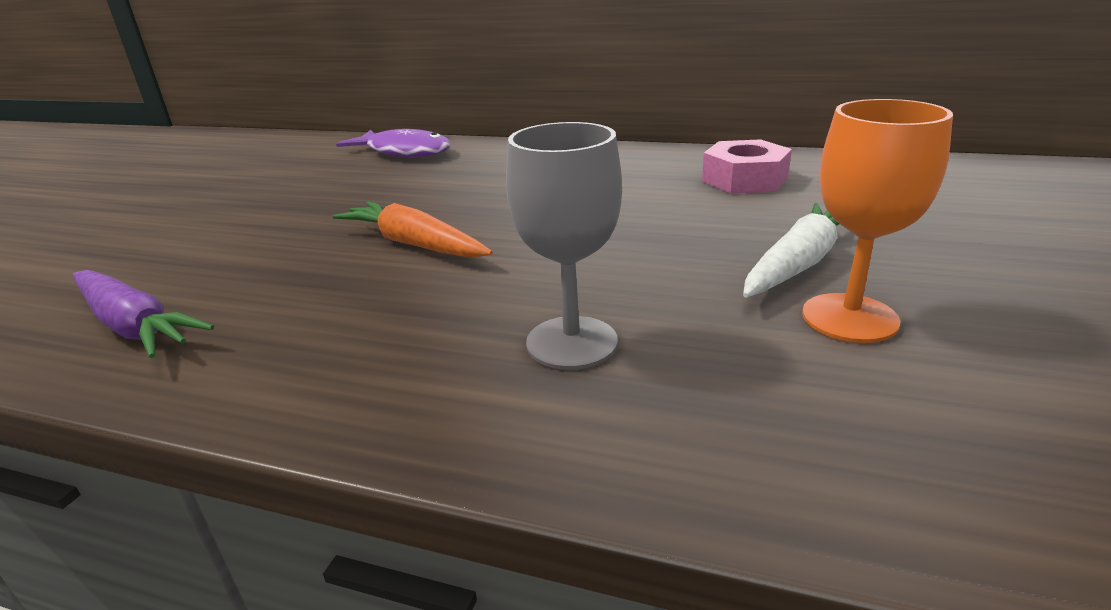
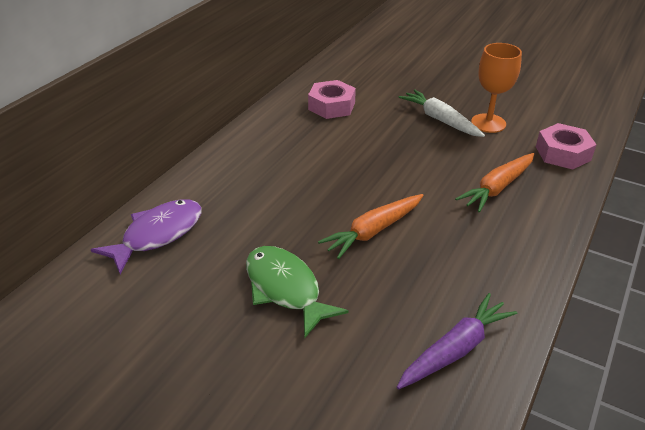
camera: 80 degrees left, 10 degrees up
grey goblet [506,122,622,370] -> orange carrot [455,153,534,212]
none -> green fish [246,246,349,338]
none -> pink nut [536,123,597,170]

